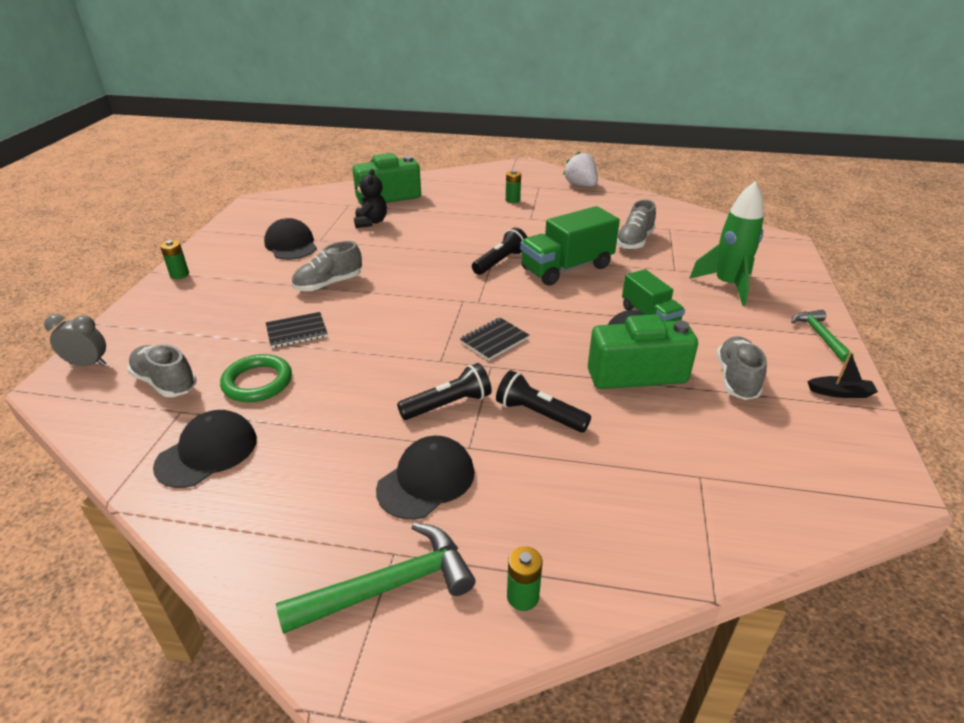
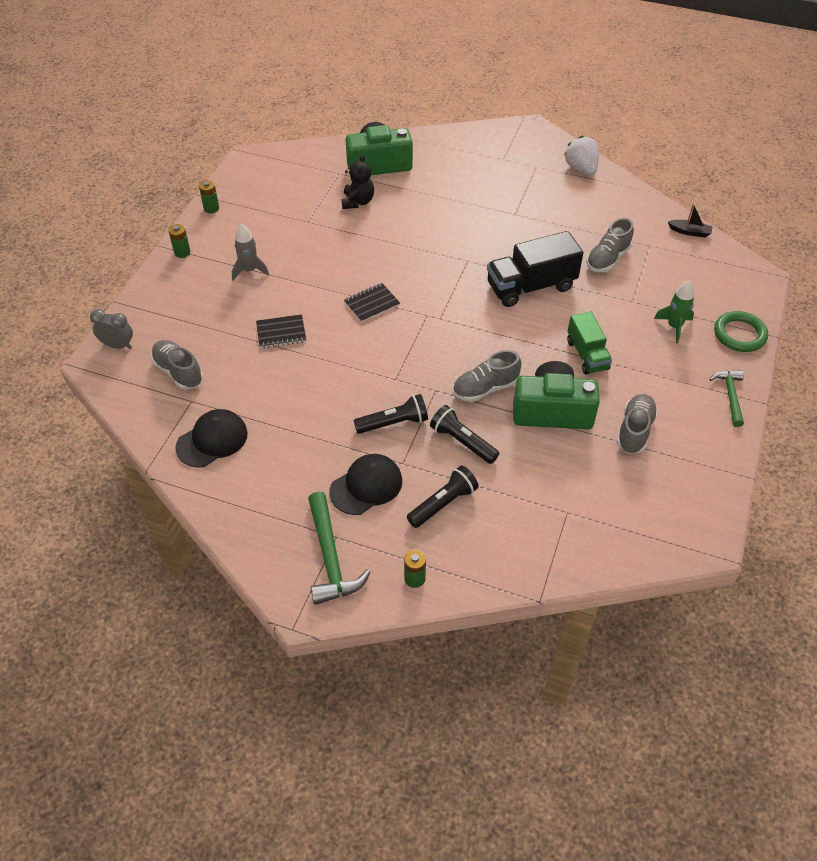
camera: 10 degrees right, 15 degrees up
green ring [220,354,292,402] -> green ring moved to [714,311,768,352]
black cap [264,218,317,260] -> none
green hammer [276,523,475,634] -> green hammer turned 90 degrees clockwise [308,492,371,605]
grey shoe [292,241,362,292] -> grey shoe moved to [453,350,522,402]
black notebook [460,318,529,360] -> black notebook moved to [344,283,400,323]
black flashlight [472,228,527,275] -> black flashlight moved to [407,465,479,528]
green battery [506,170,521,203] -> green battery moved to [199,180,219,213]
green truck [520,206,620,286] -> black truck [487,231,583,307]
green rocket [689,181,764,306] -> green rocket [654,280,694,343], size x0.63
black boat [807,352,878,398] -> black boat moved to [668,204,713,237]
none -> grey rocket [232,224,269,281]

